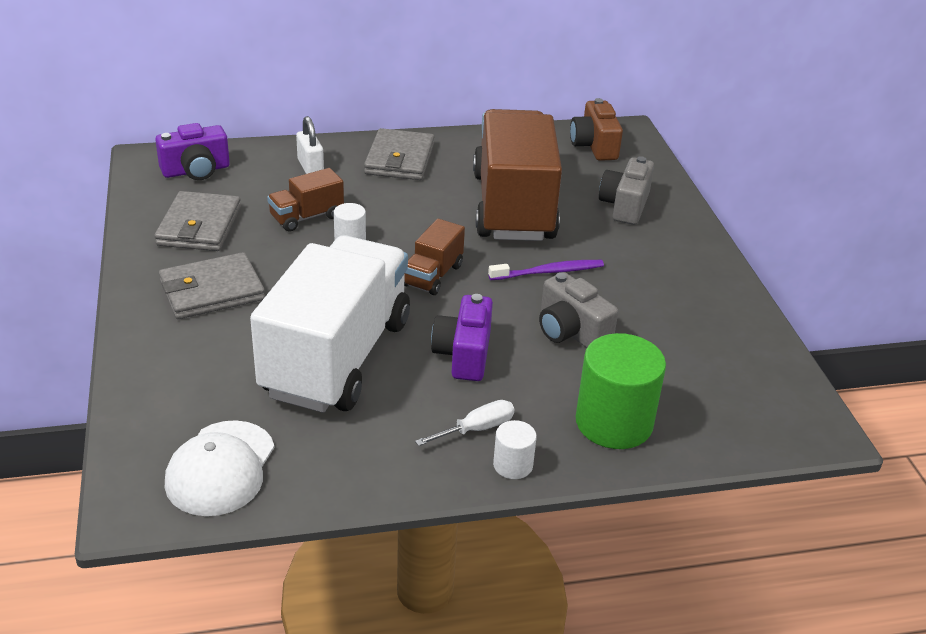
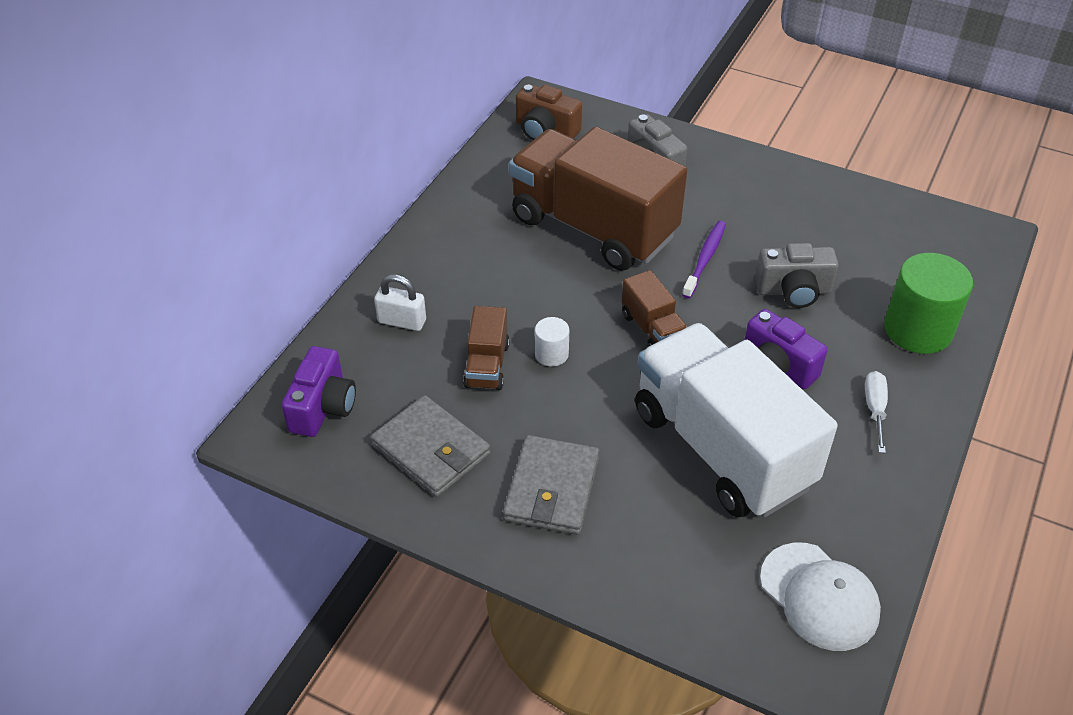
camera: 50 degrees left, 10 degrees up
grey wallet [364,128,434,180] -> none
white cylinder [493,420,537,479] -> none

